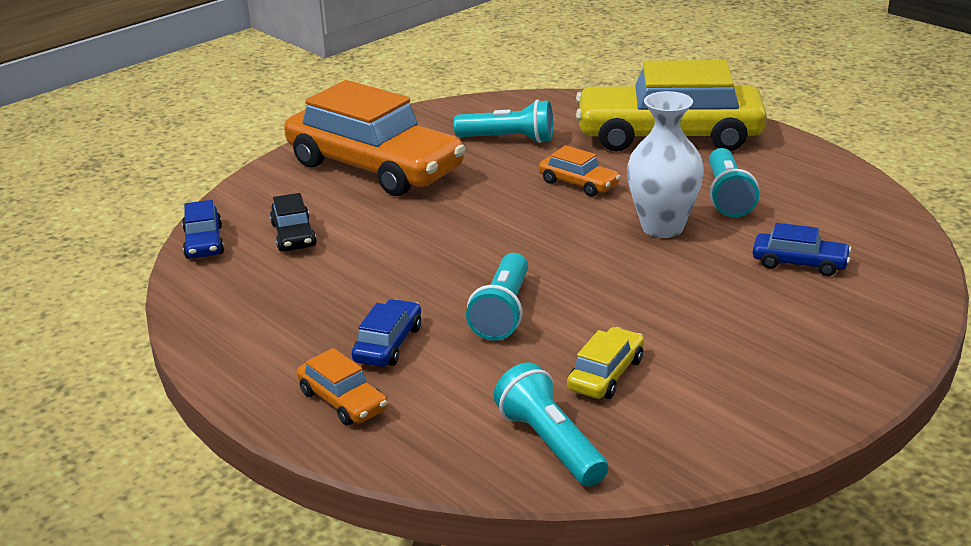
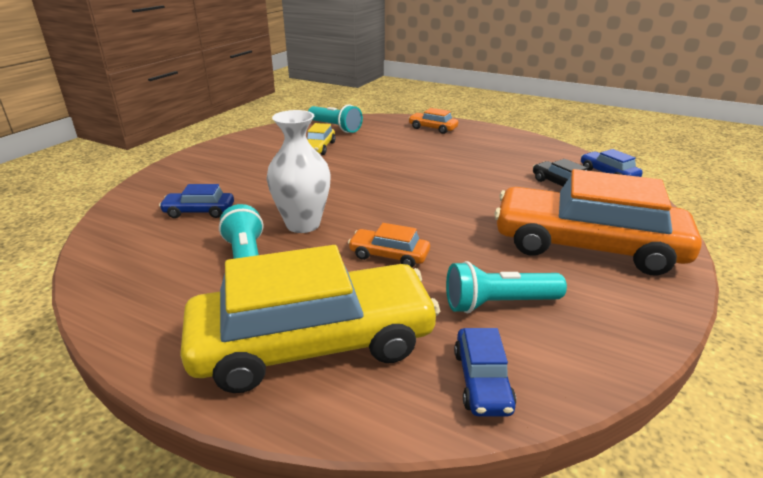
camera: 160 degrees right, 0 degrees up
blue car [352,299,421,367] -> blue car moved to [454,328,516,416]
turquoise flashlight [466,253,528,340] -> none

